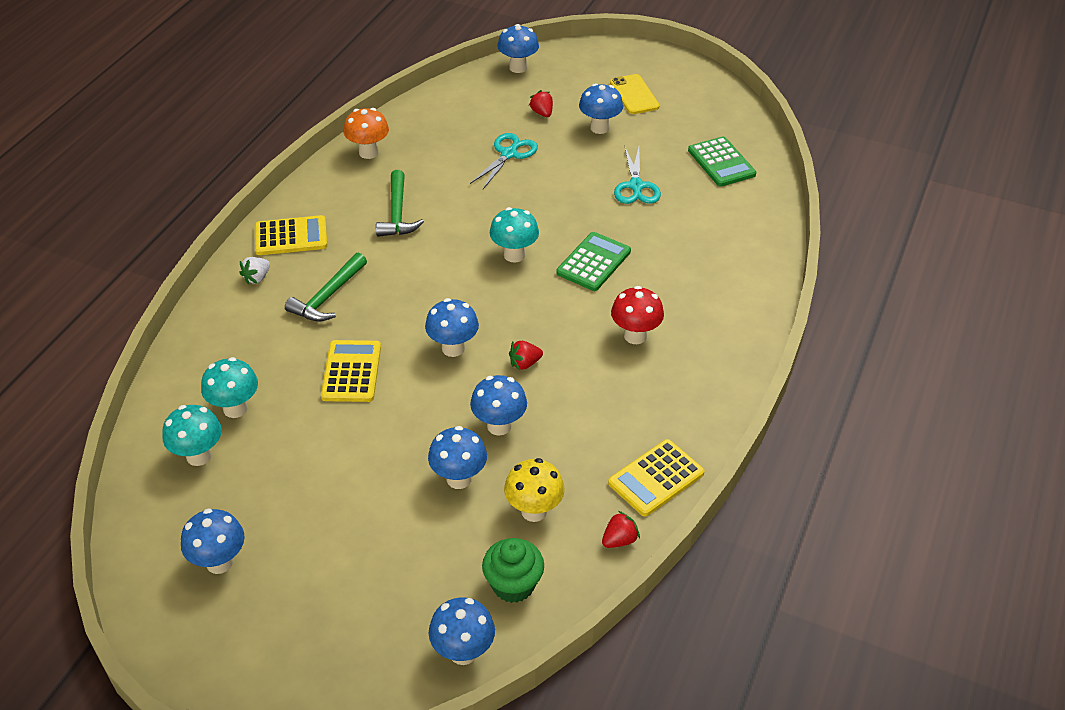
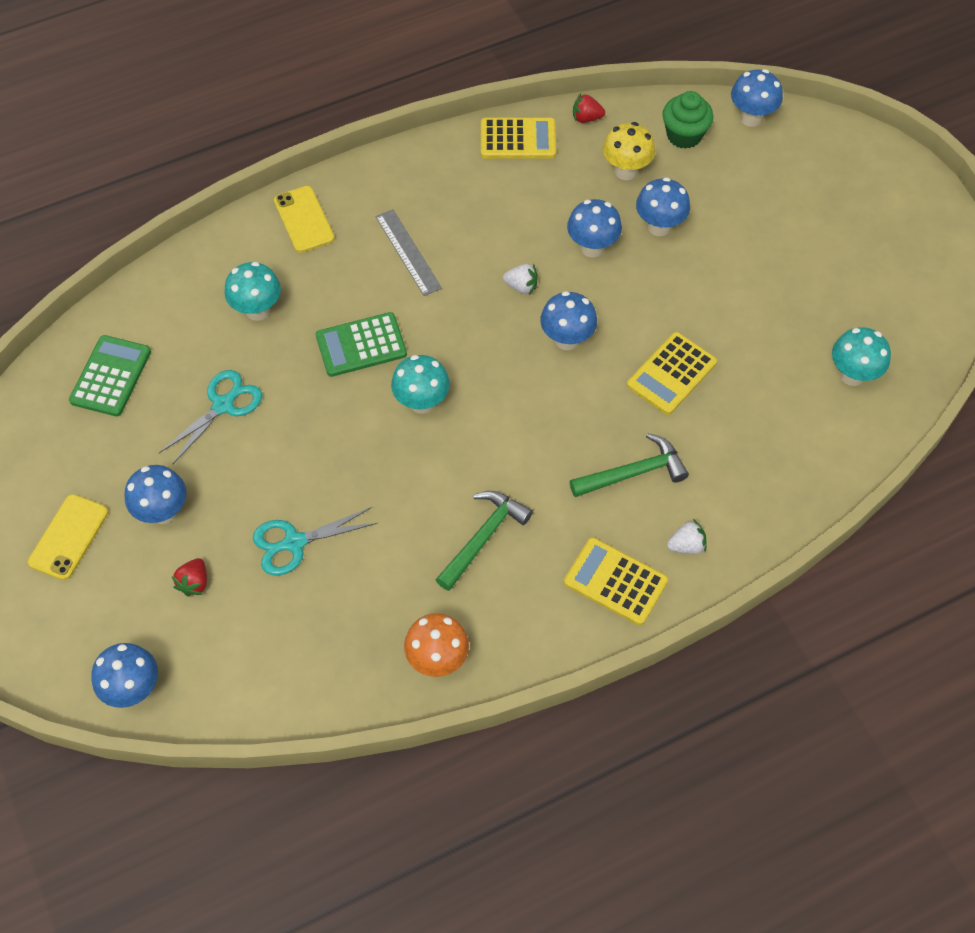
camera: 140 degrees left, 15 degrees up
blue mushroom [181,509,245,574] -> none
turquoise mushroom [201,357,258,418] -> turquoise mushroom moved to [224,262,281,321]
red strawberry [509,341,543,370] -> white strawberry [503,263,538,295]
red mushroom [611,286,664,344] -> grey ruler [375,209,442,296]
none -> yellow phone [274,186,335,253]

